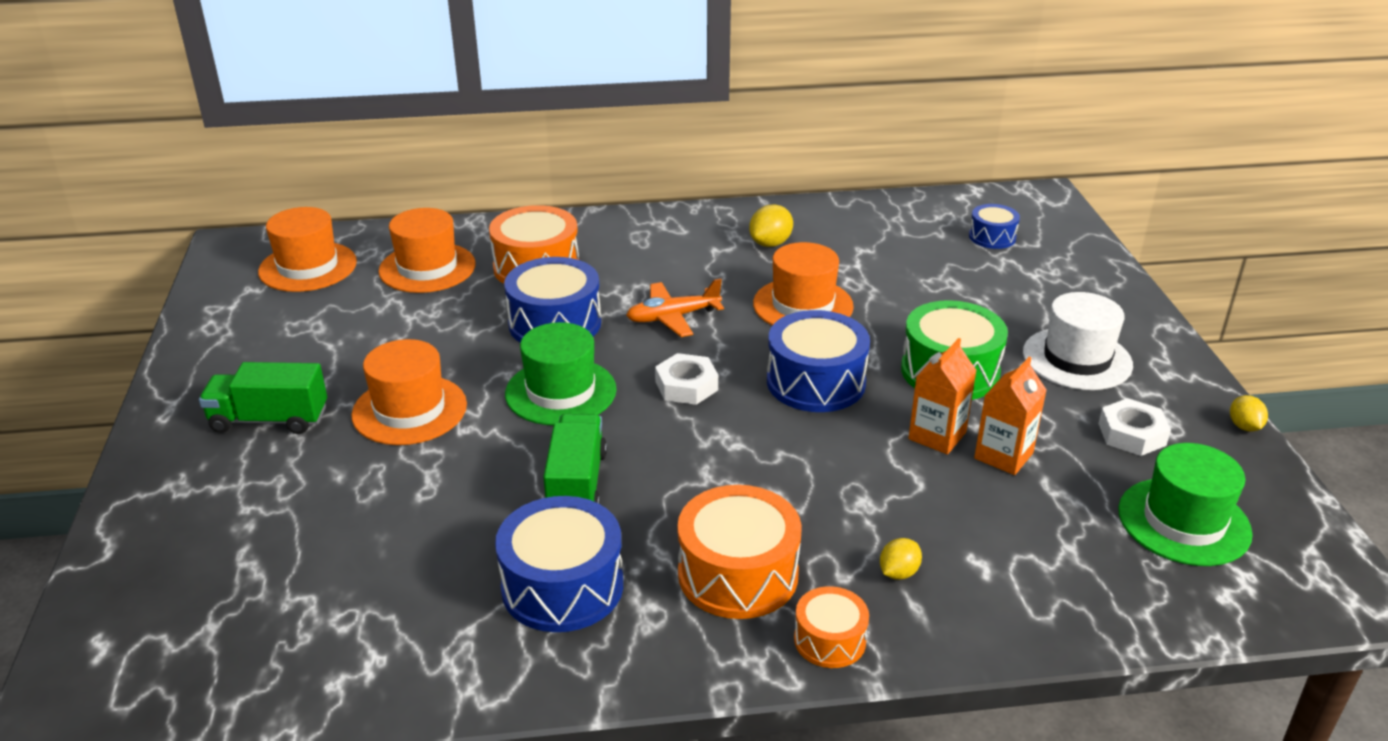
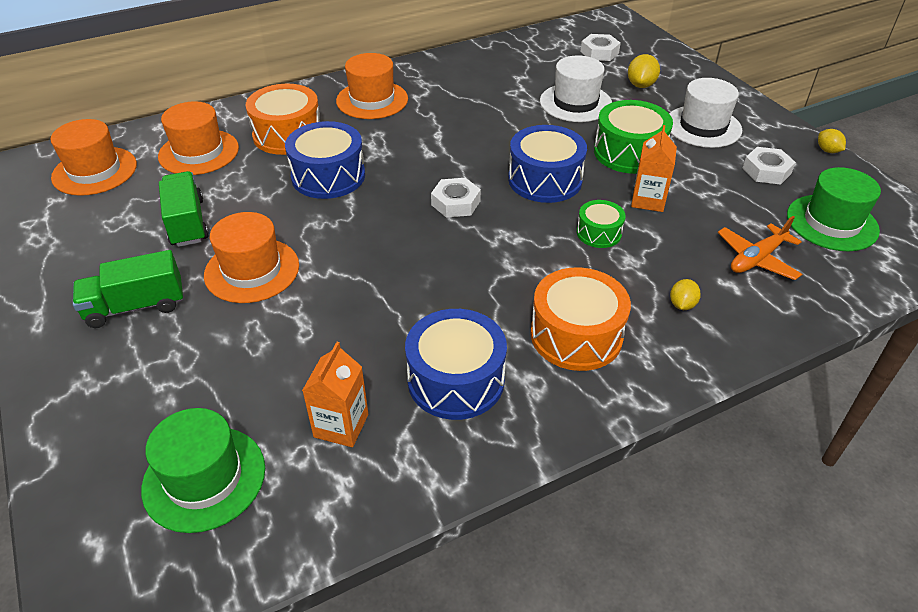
camera: 20 degrees left, 10 degrees up
green hat [505,322,616,425] -> green hat moved to [141,408,265,533]
green truck [543,414,607,504] -> green truck moved to [159,171,209,247]
orange plane [626,279,724,337] -> orange plane moved to [718,216,802,280]
yellow lemon [749,204,793,247] -> yellow lemon moved to [628,54,660,88]
orange hat [753,242,854,326] -> orange hat moved to [336,53,408,119]
orange drum [794,586,869,668] -> none
blue drum [969,204,1020,249] -> white nut [580,34,621,61]
orange carton [974,357,1047,475] -> orange carton moved to [302,342,368,447]
none -> white hat [540,55,612,122]
none -> green drum [577,200,626,248]

